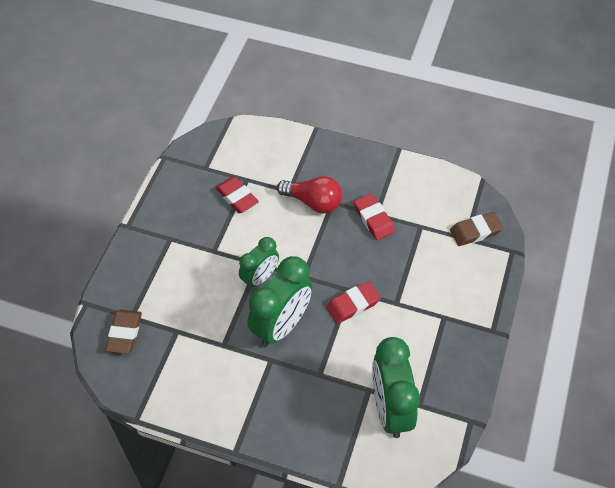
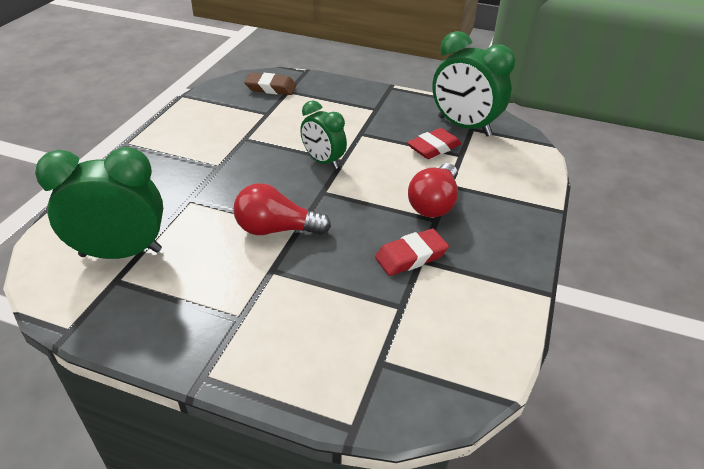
camera: 90 degrees right, 15 degrees down
green clock [248,256,313,347] -> green clock moved to [432,31,515,136]
red eraser [326,281,381,324] -> red light bulb [233,183,331,235]
brown eraser [450,212,504,246] -> none

